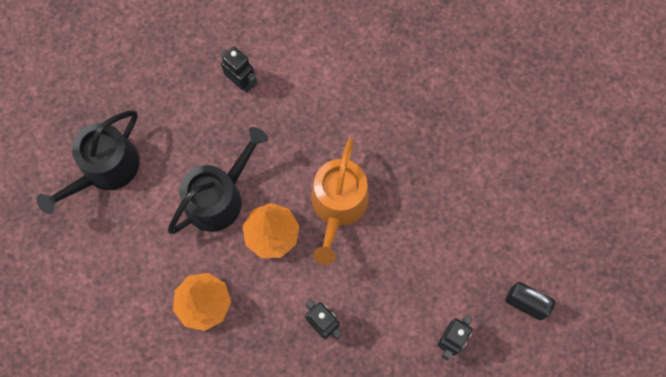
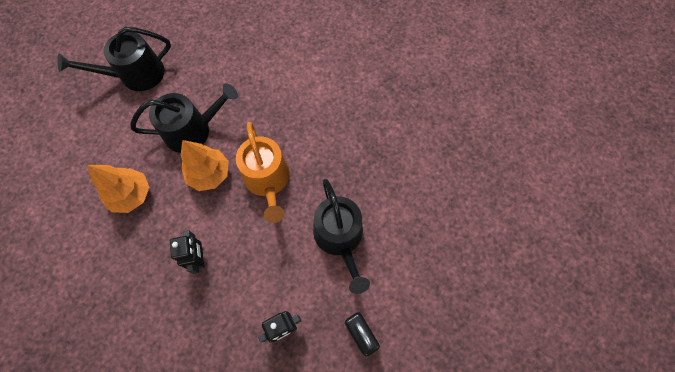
camera: 30 degrees right, 5 degrees down
black robot [221,46,258,93] -> none
orange watering can [311,137,369,265] -> orange watering can turned 60 degrees counterclockwise [236,122,290,223]
none -> black watering can [313,179,370,294]

